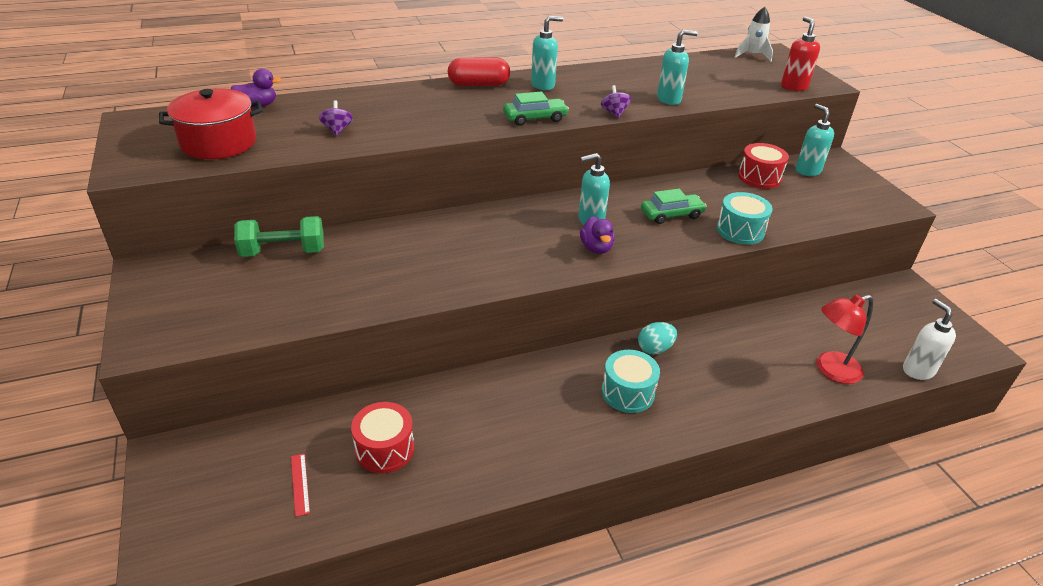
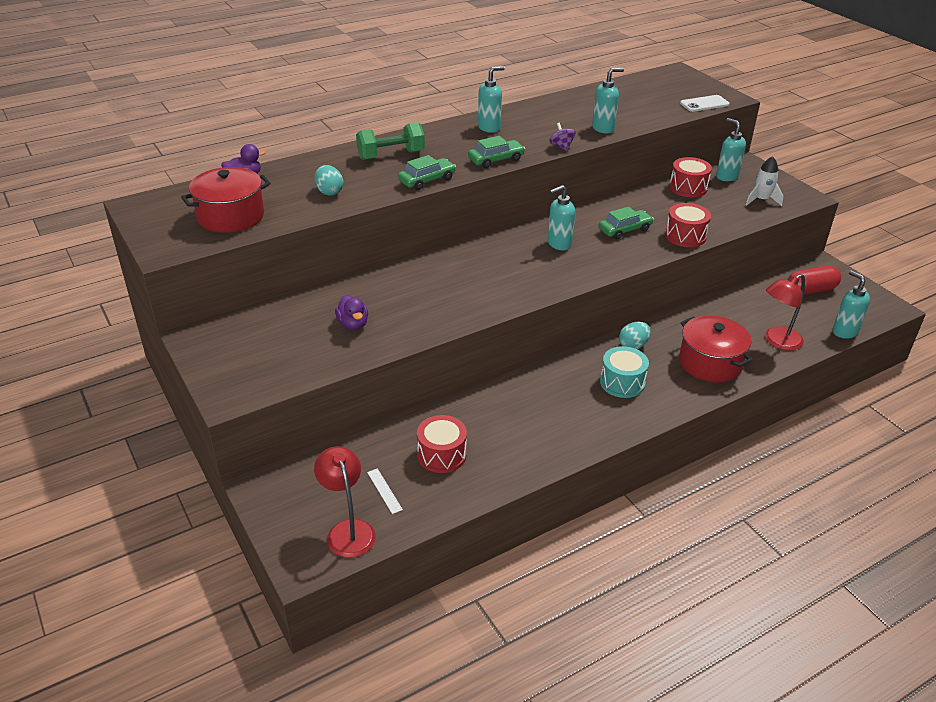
camera: 10 degrees left, 0 degrees up
green dumbbell [234,216,324,257] -> green dumbbell moved to [356,122,425,160]
red ruler [291,453,310,517] -> white ruler [367,468,403,514]
purple spinning top [319,100,353,136] -> turquoise egg [315,165,343,196]
red capsule [448,58,510,86] -> red capsule moved to [788,265,841,295]
purple duck [580,216,615,254] -> purple duck moved to [335,295,368,330]
turquoise drum [717,192,773,245] -> red drum [665,203,711,247]
white rocket [735,7,773,62] -> white rocket moved to [746,156,783,206]
red soap dispenser [781,17,820,91] -> white phone [680,95,729,112]
white soap dispenser [903,299,956,380] -> turquoise soap dispenser [833,270,870,339]
none -> red lamp [314,446,376,558]
none -> green car [398,155,456,190]
none -> red pot [679,315,753,382]

